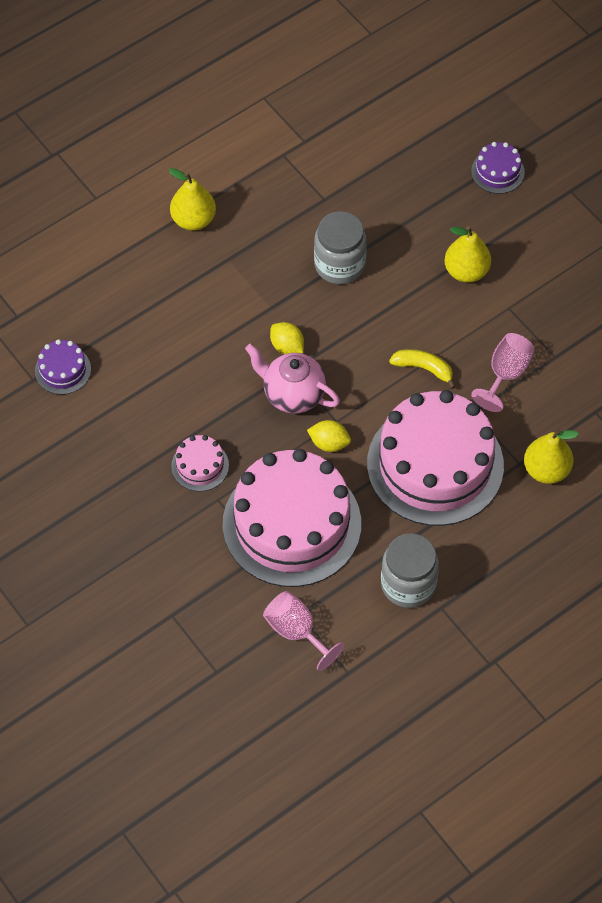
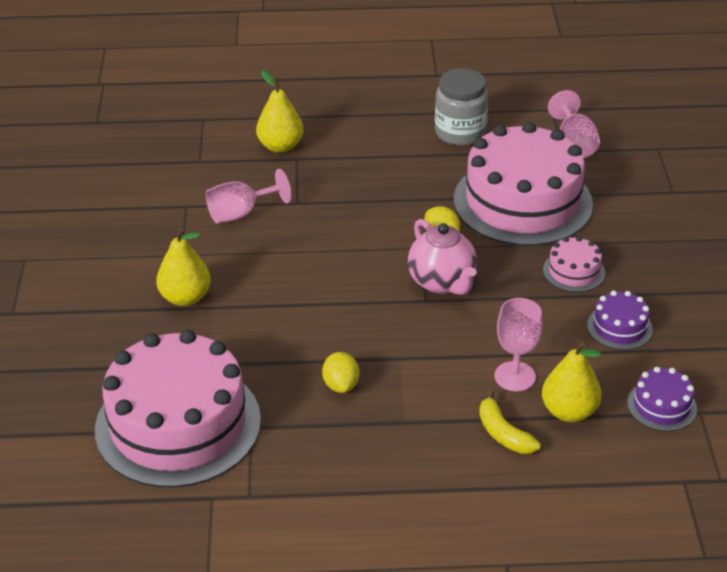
camera: 145 degrees left, 20 degrees down
yellow pear [169,168,216,231] -> yellow pear moved to [542,342,601,422]
yellow lemon [270,322,304,354] -> yellow lemon moved to [322,352,360,393]
grey jar [314,211,367,284] -> none
pink cake [367,390,504,526] -> pink cake moved to [95,330,261,488]
yellow banana [389,349,456,389] -> yellow banana moved to [479,390,541,454]
purple cake [471,142,525,194] -> purple cake moved to [587,291,653,350]
none -> pink goblet [494,298,543,391]

